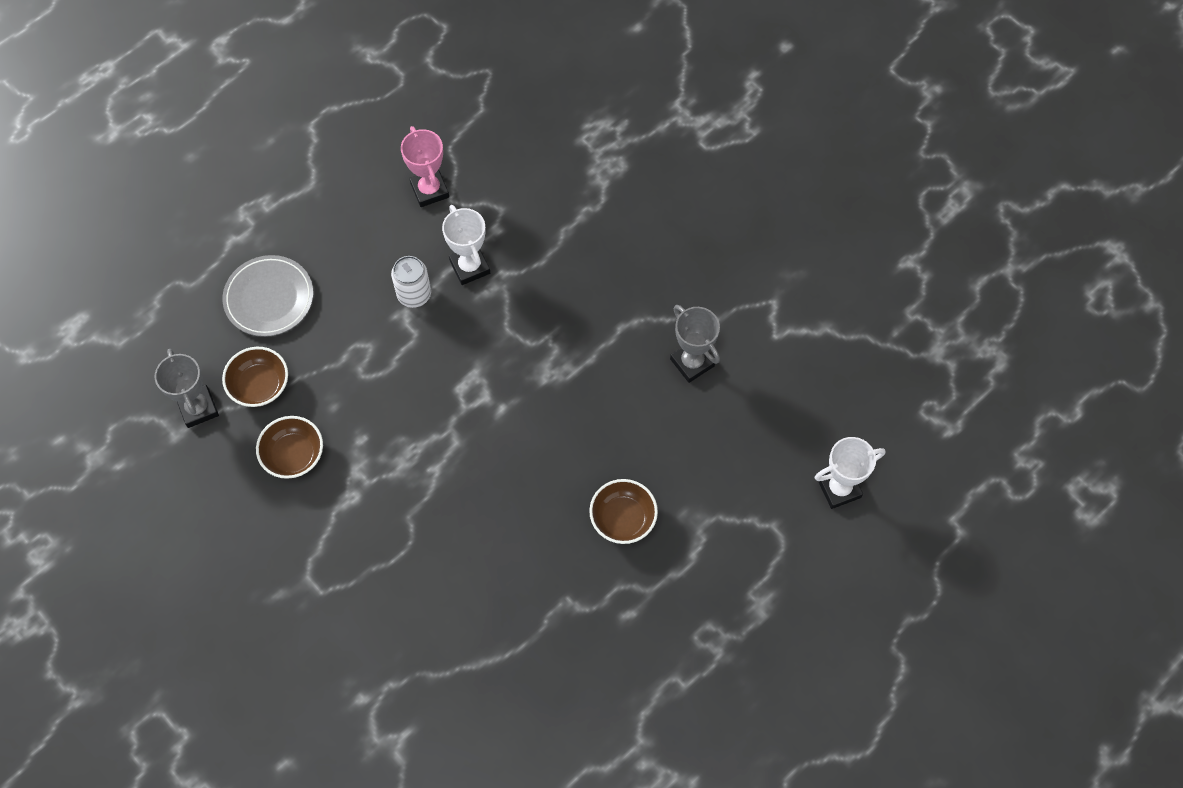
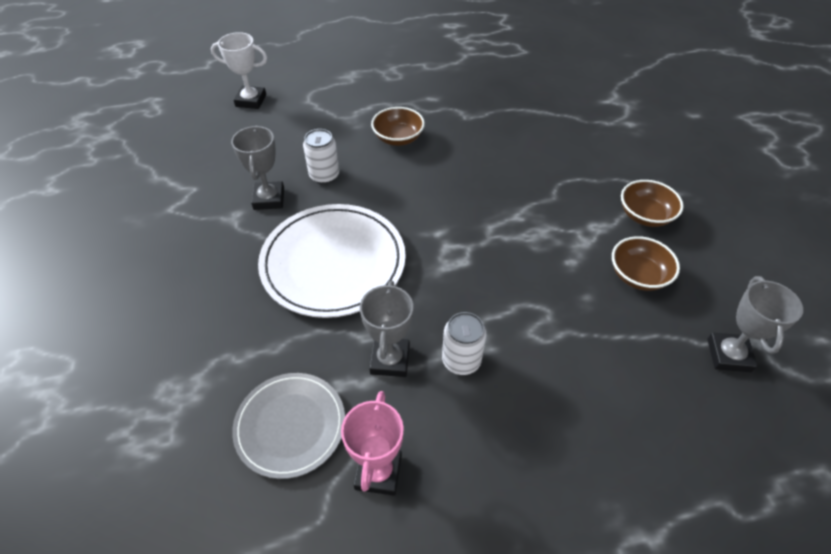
camera: 150 degrees left, 15 degrees down
brown bowl [222,347,288,407] -> brown bowl moved to [621,180,683,227]
grey plate [223,255,313,337] -> grey plate moved to [232,373,345,479]
white trophy [442,205,490,285] -> grey trophy [360,281,413,377]
none -> white plate [258,204,406,318]
none -> white can [303,129,339,184]

